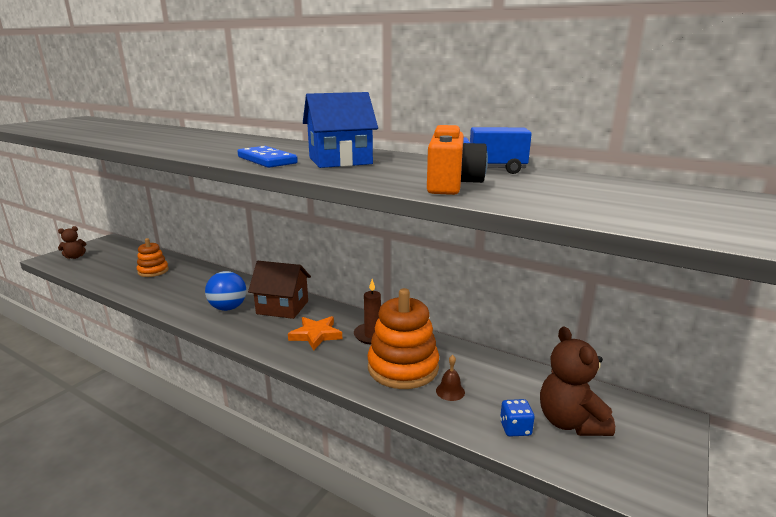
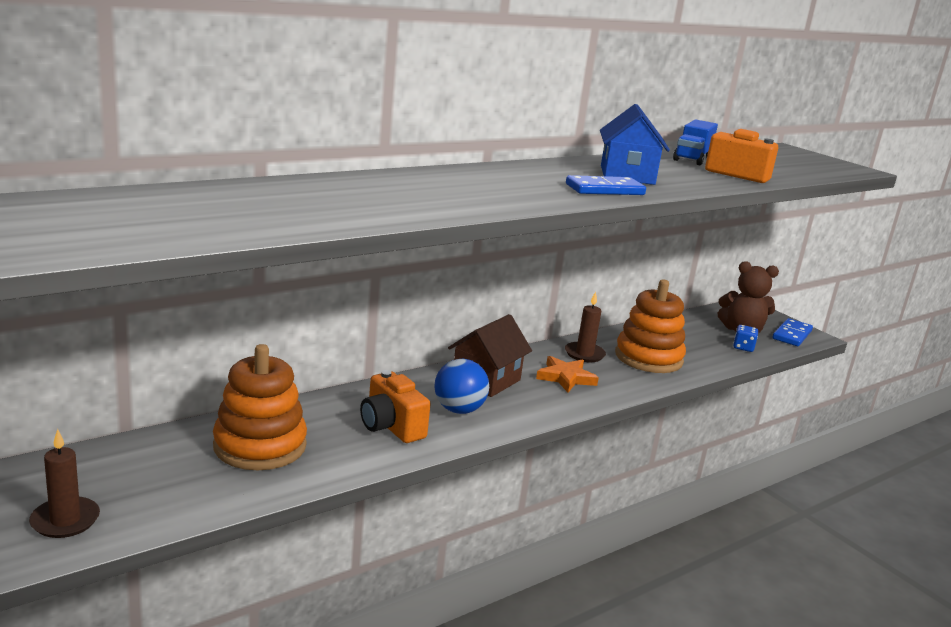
camera: 70 degrees left, 0 degrees up
brown teddy bear [58,226,86,259] -> brown candle [29,429,100,538]
orange stacking toy [137,238,169,277] -> orange stacking toy [213,344,307,470], size x1.74
brown bell [436,355,465,401] -> none
none -> orange camera [360,370,430,443]
none -> blue domino [772,318,813,346]

